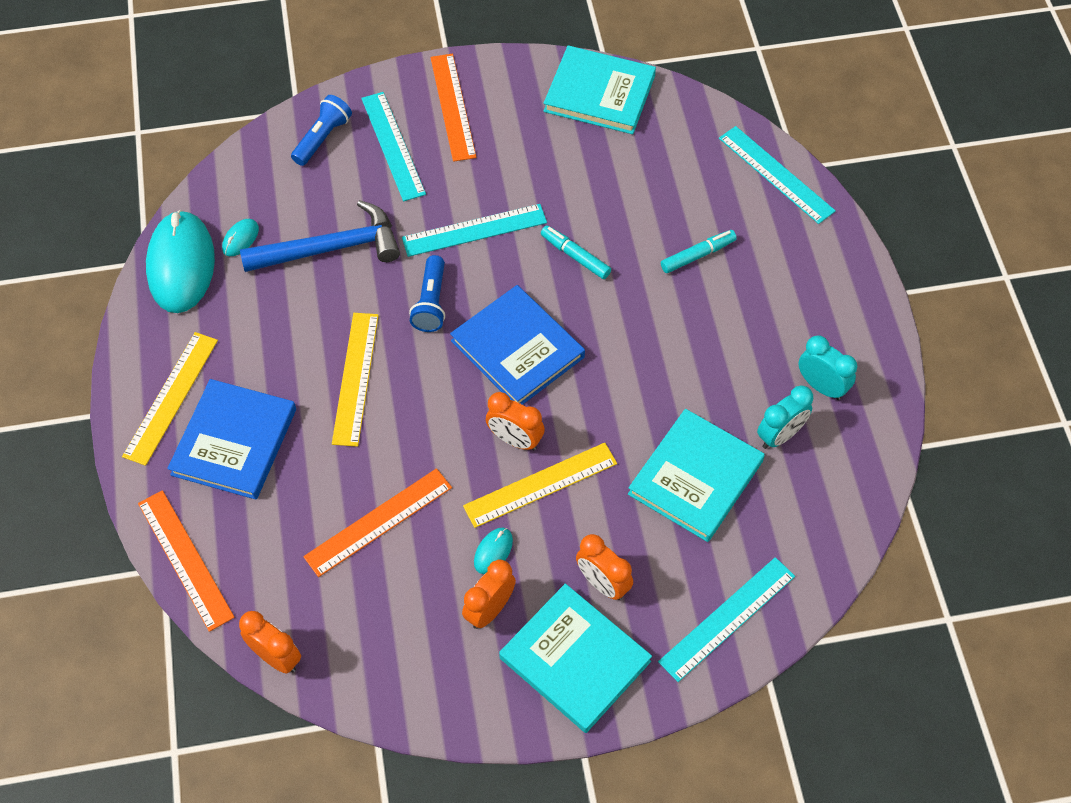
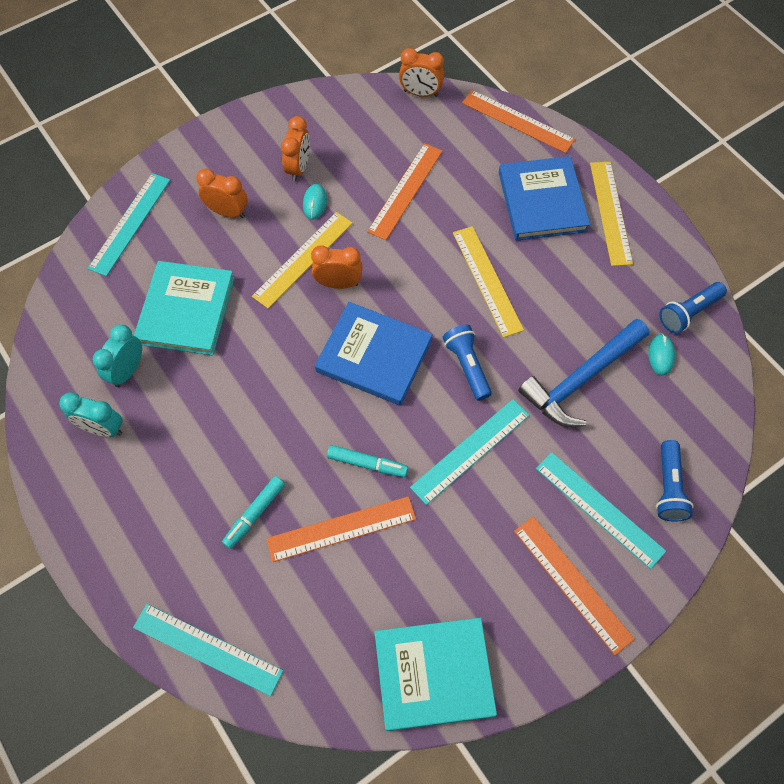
camera: 155 degrees right, 5 degrees up
turquoise mouse [146,210,215,313] -> blue flashlight [659,282,727,334]
turquoise book [499,584,652,733] -> none
none -> orange ruler [266,496,416,562]

